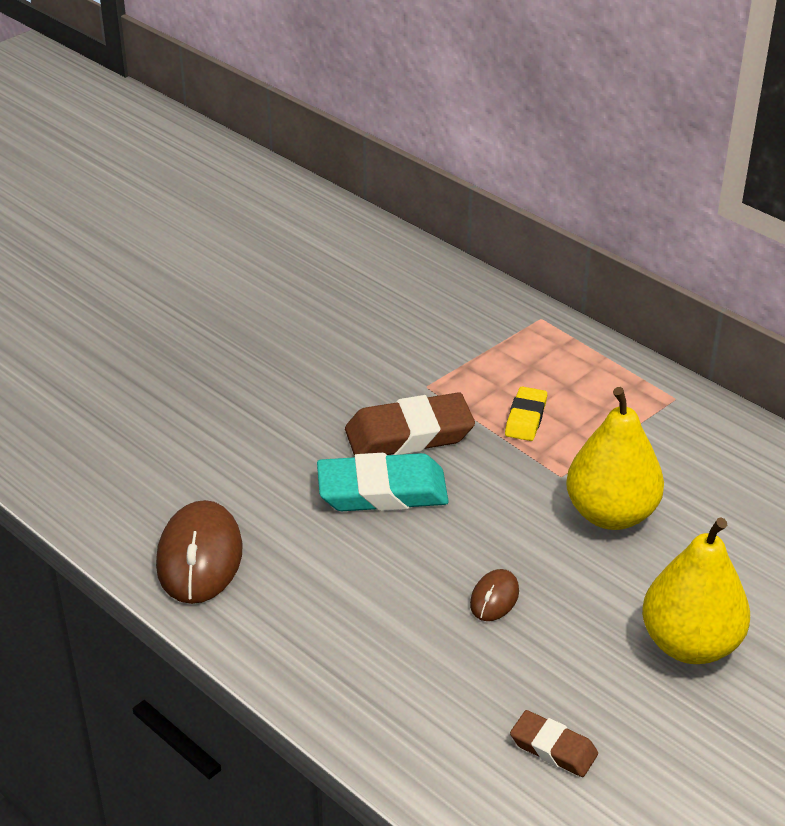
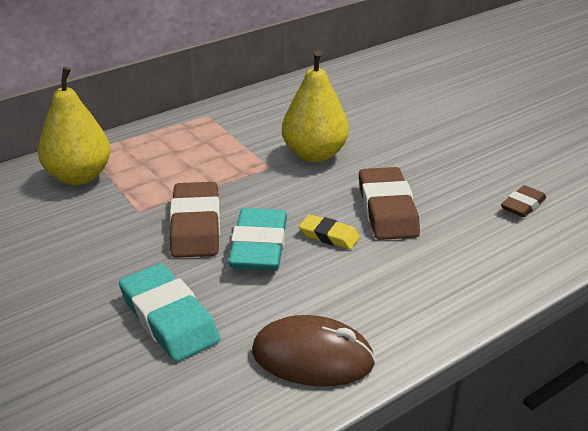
camera: 80 degrees left, 5 degrees down
brown mouse [470,569,519,621] -> brown eraser [359,167,420,240]
yellow eraser [505,386,547,441] -> yellow eraser moved to [299,214,360,249]
yellow pear [642,517,750,664] -> yellow pear moved to [38,67,110,185]
none -> turquoise eraser [119,263,220,362]

